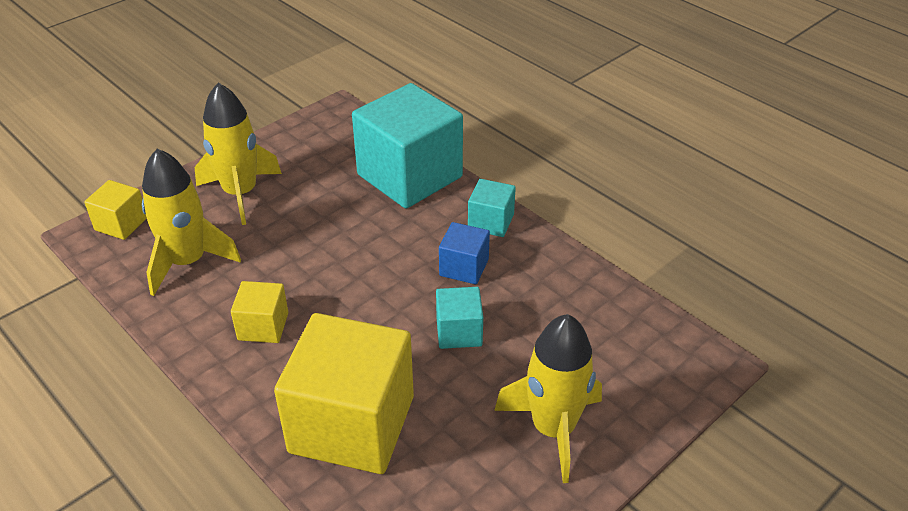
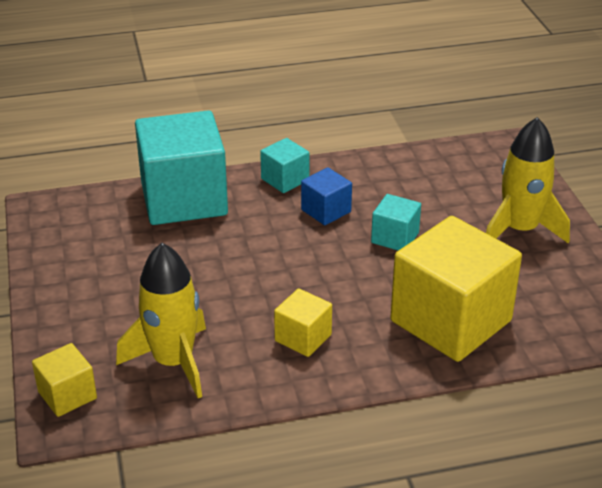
camera: 60 degrees left, 5 degrees down
yellow rocket [195,83,282,225] -> none

